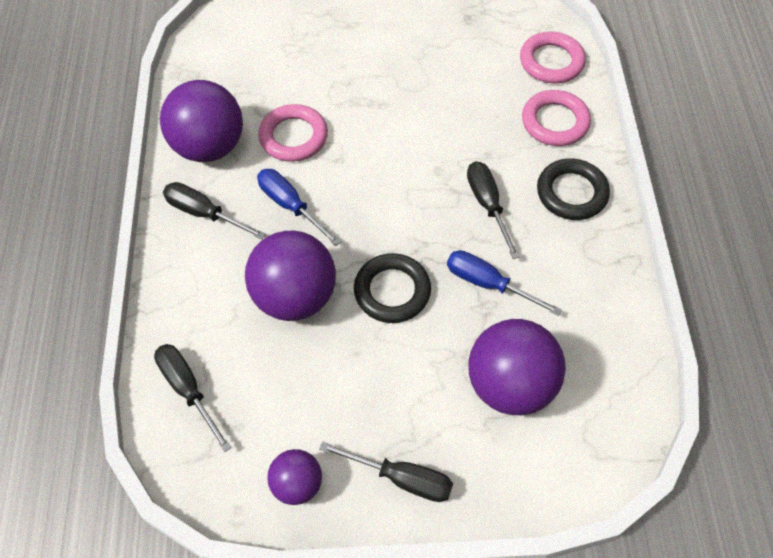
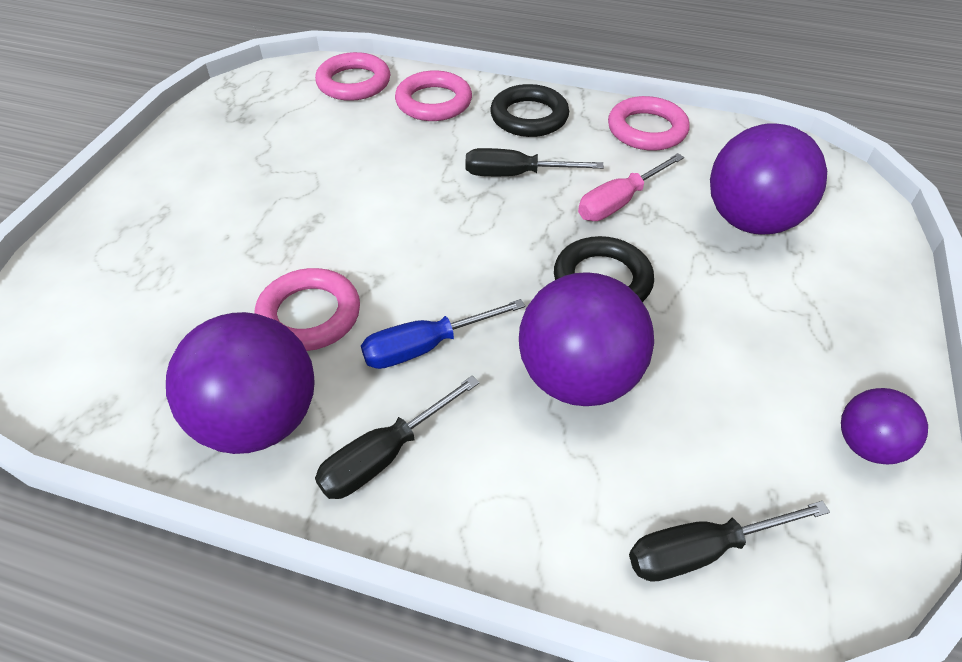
camera: 70 degrees left, 10 degrees down
black screwdriver [319,441,453,502] -> none
blue screwdriver [447,250,562,316] -> pink screwdriver [578,153,684,221]
none -> pink ring [608,96,690,151]

